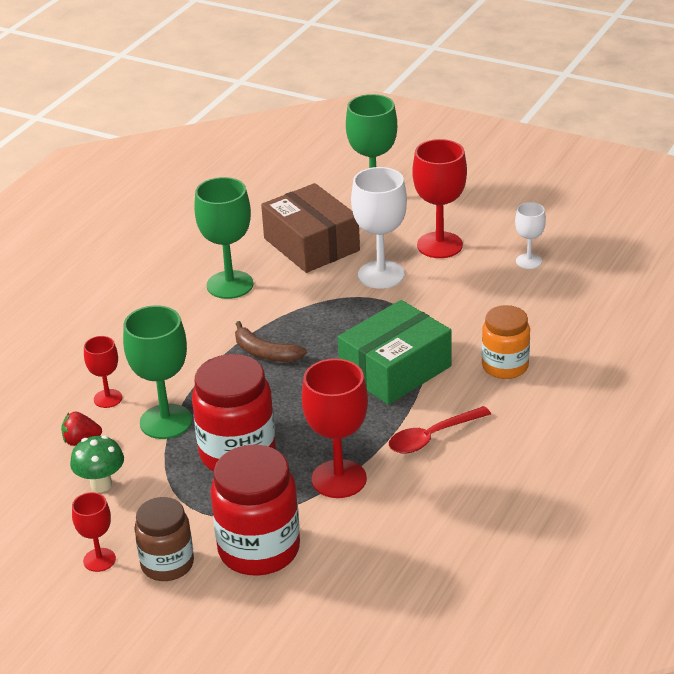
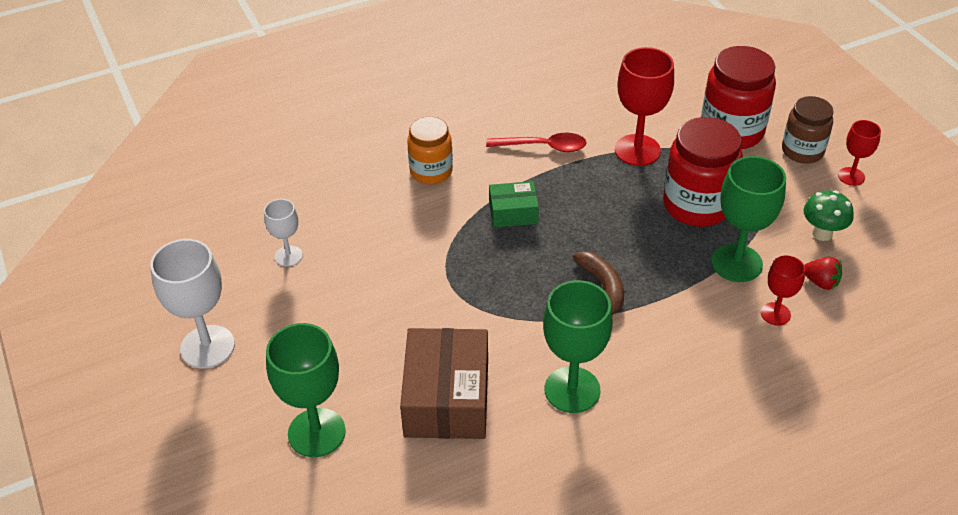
camera: 145 degrees left, 10 degrees up
green box [338,300,452,405] -> green box [489,181,539,228], size x0.54
white goblet [351,167,407,289] -> white goblet moved to [150,239,235,368]
red goblet [412,139,467,258] -> none

